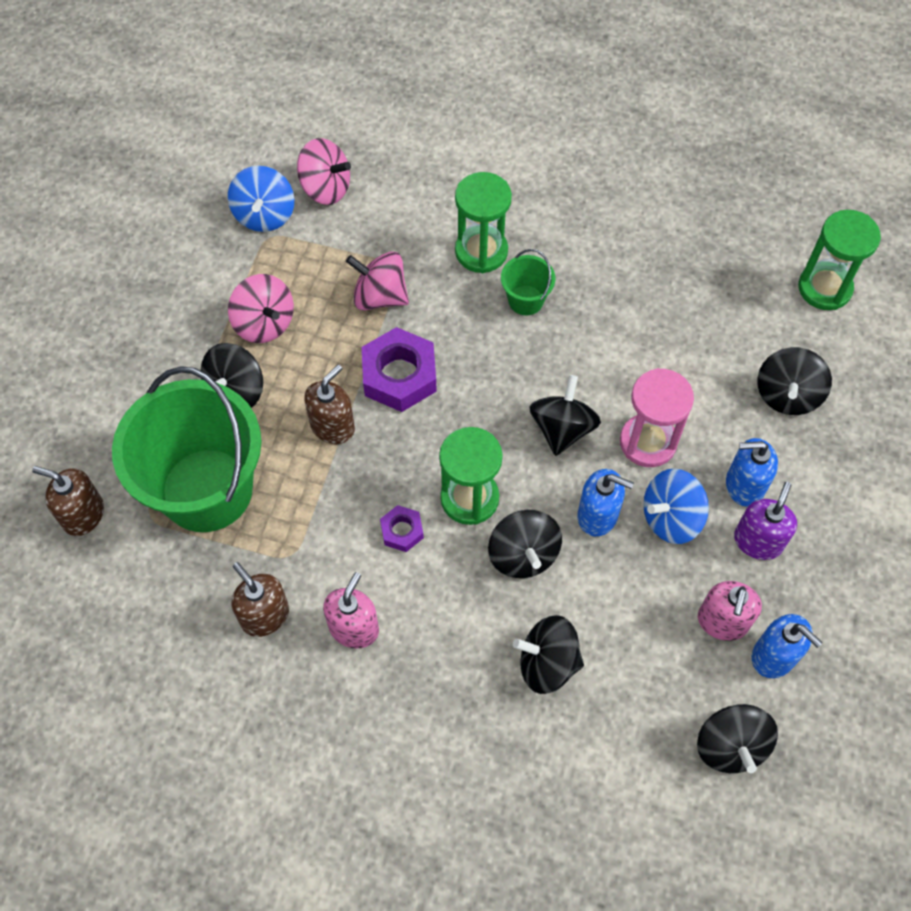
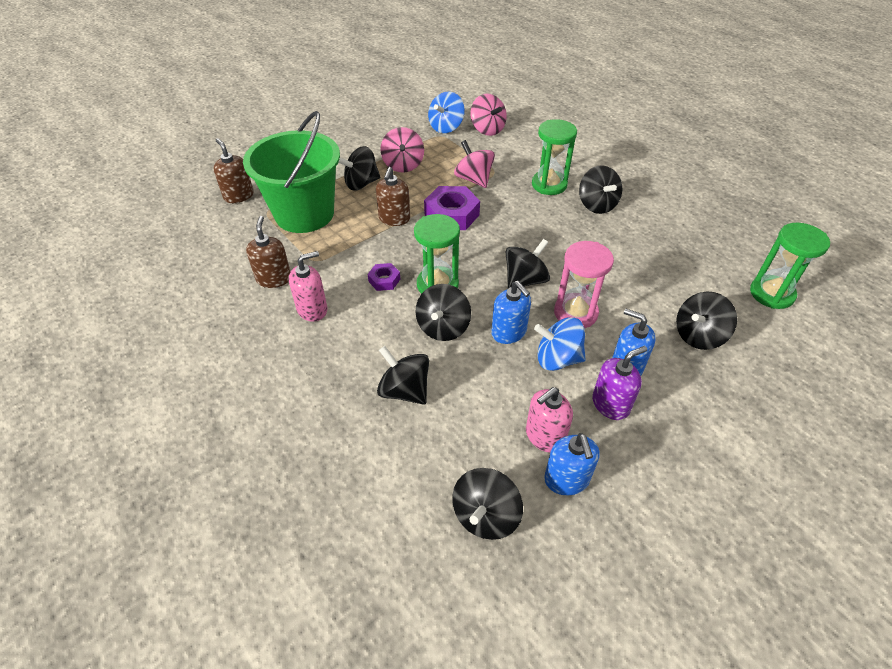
camera: 35 degrees right, 15 degrees down
brown soap dispenser [304,365,355,444] -> brown soap dispenser turned 120 degrees clockwise [376,167,410,226]
green bucket [501,249,555,315] -> none
none -> black spinning top [579,165,622,214]

